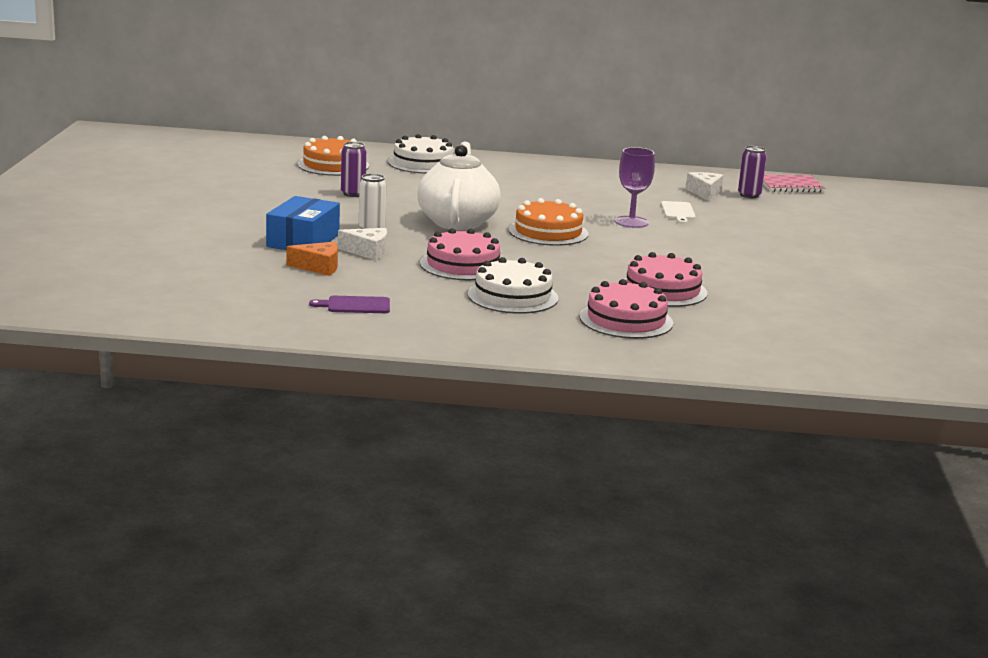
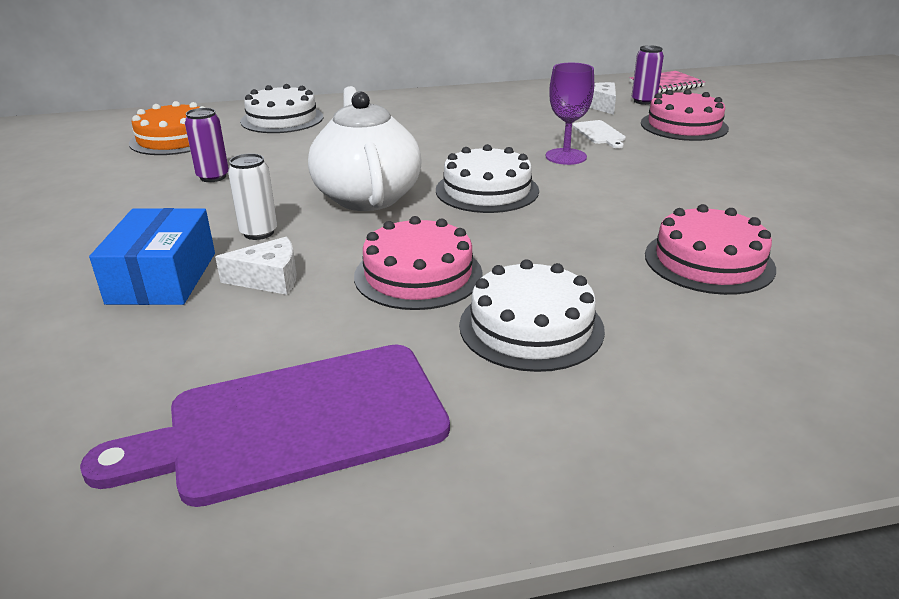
camera: 15 degrees left, 10 degrees up
orange cheese [287,242,338,276] -> none
purple cutting board [309,296,390,313] -> purple cutting board [80,344,450,507], size x2.30
orange cake [508,198,589,246] -> white cake [436,144,539,213]
pink cake [580,279,673,339] -> pink cake moved to [641,89,729,141]

